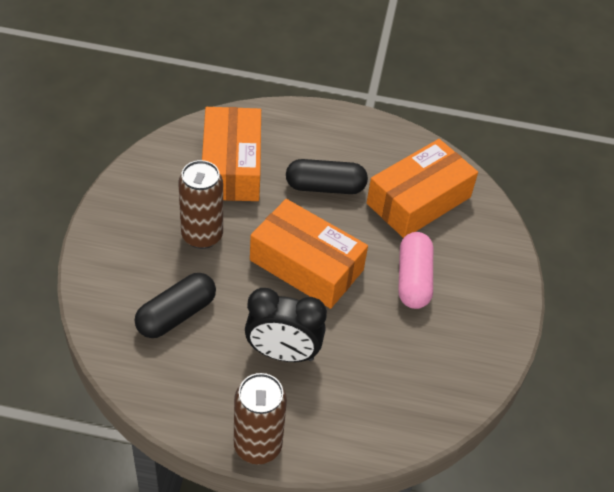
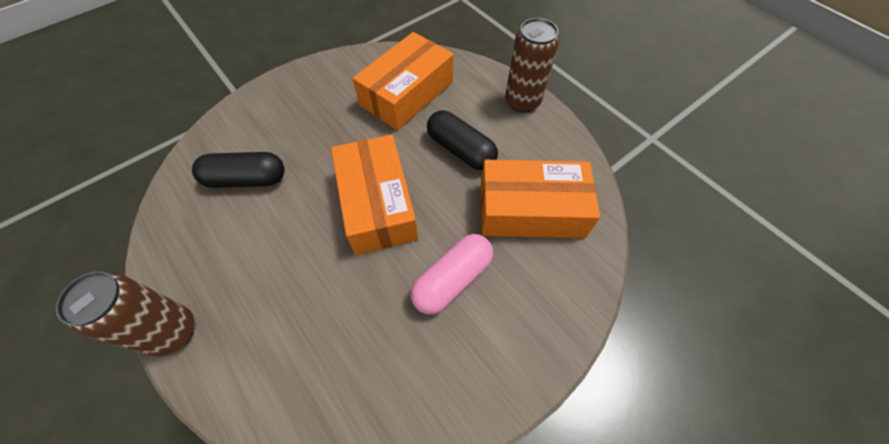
camera: 45 degrees right, 10 degrees up
brown can [178,160,223,249] -> brown can moved to [505,18,559,113]
black clock [245,288,327,362] -> none

